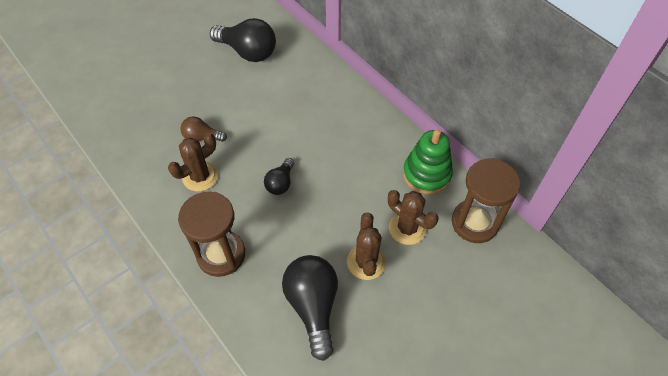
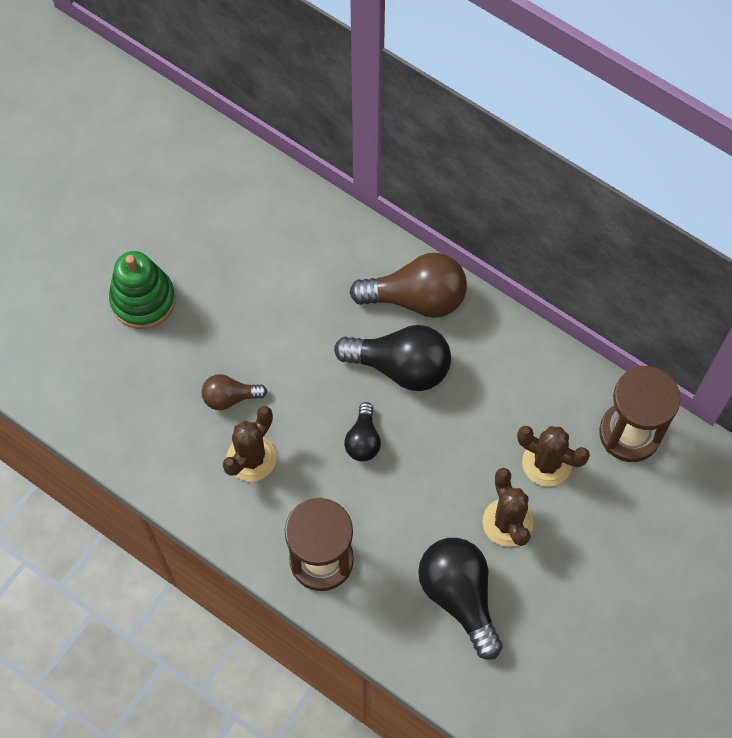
camera: 15 degrees left, 10 degrees up
black light bulb [210,18,276,62] -> black light bulb moved to [334,325,451,391]
green stacking toy [403,129,453,194] -> green stacking toy moved to [109,251,175,329]
none -> brown light bulb [350,253,467,318]

